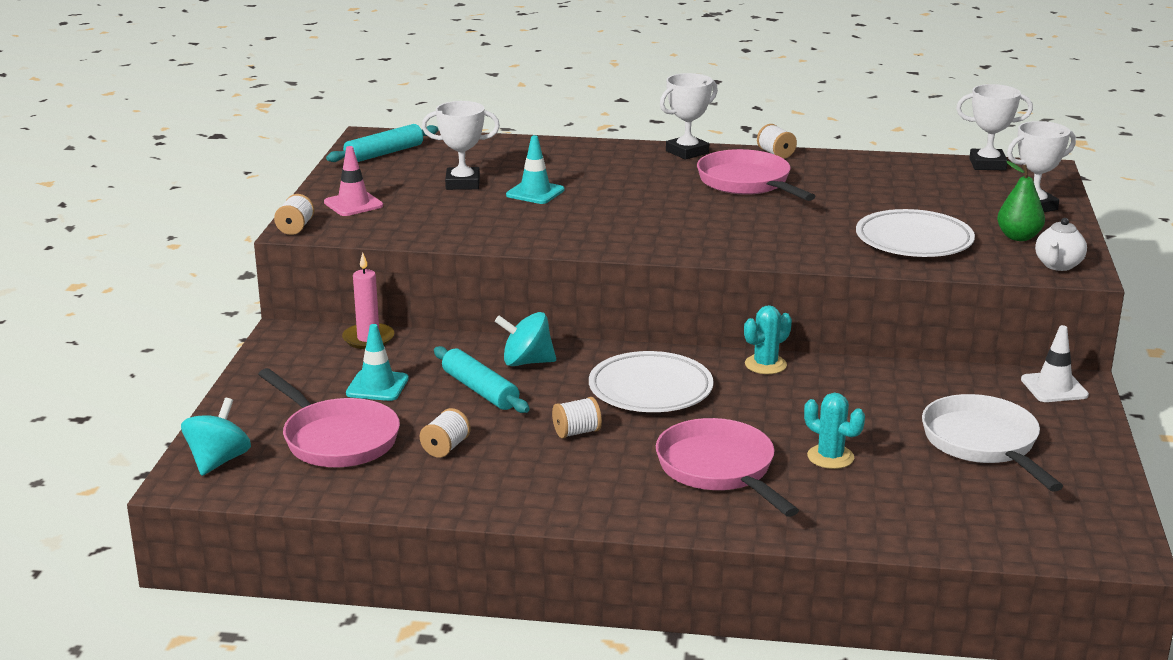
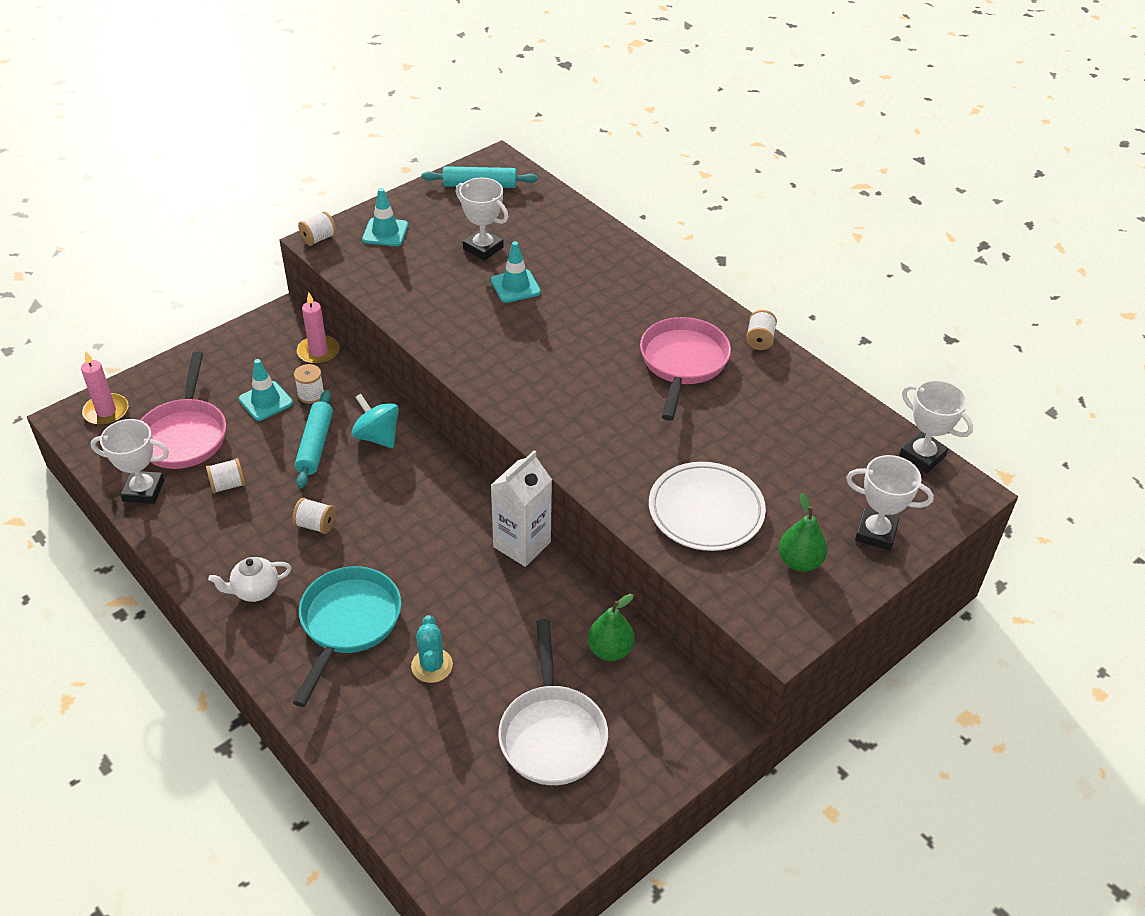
camera: 40 degrees right, 20 degrees up
turquoise spinning top [181,398,251,476] -> pink candle [81,351,128,425]
pink traffic cone [324,146,383,216] -> turquoise traffic cone [362,188,408,246]
white plate [589,351,714,412] -> none
pink pan [656,418,799,517] -> turquoise pan [292,566,401,707]
white trophy [660,73,718,160] -> white trophy moved to [90,419,169,504]
turquoise cactus [744,305,792,374] -> white carton [491,450,552,567]
white pan [922,394,1063,492] -> white pan turned 150 degrees clockwise [498,619,608,785]
white traffic cone [1021,325,1089,402] -> none
white teapot [1035,218,1087,271] -> white teapot moved to [208,557,292,602]
none -> white spool [294,364,324,404]
none -> green pear [588,594,635,661]

